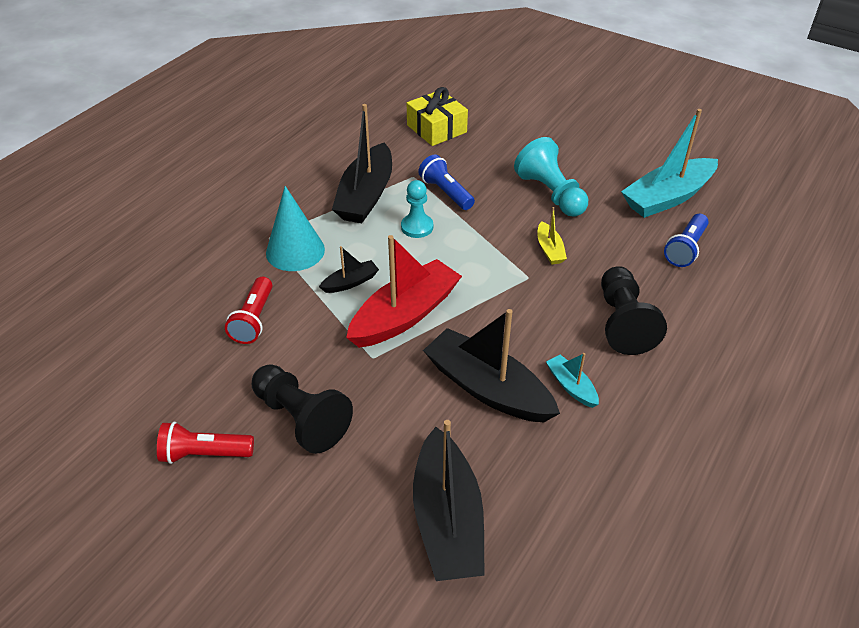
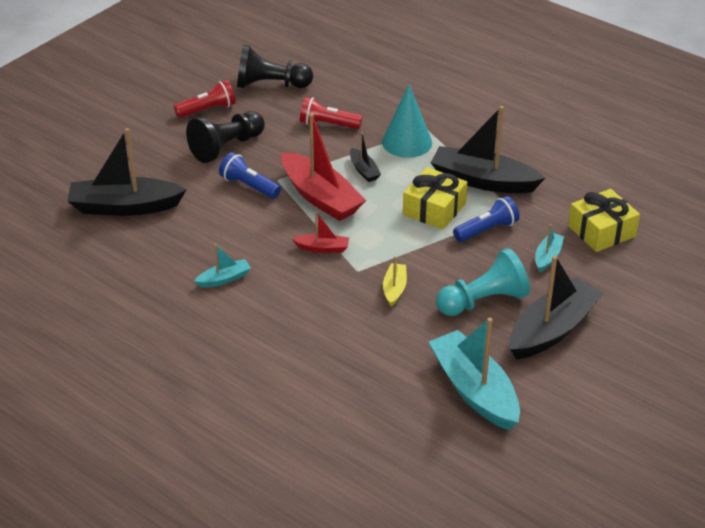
camera: 95 degrees right, 5 degrees down
red flashlight [157,421,254,464] -> red flashlight turned 60 degrees clockwise [174,80,236,118]
turquoise pawn [401,180,433,238] -> yellow gift [403,167,468,230]
black boat [423,309,560,423] -> black boat moved to [510,256,604,359]
yellow boat [537,207,567,265] -> yellow boat turned 105 degrees clockwise [383,256,407,307]
black pawn [601,266,667,355] -> black pawn moved to [237,45,313,88]
blue flashlight [664,214,709,267] -> blue flashlight moved to [219,152,281,199]
none -> red boat [292,212,349,253]
none -> turquoise boat [535,224,564,272]

